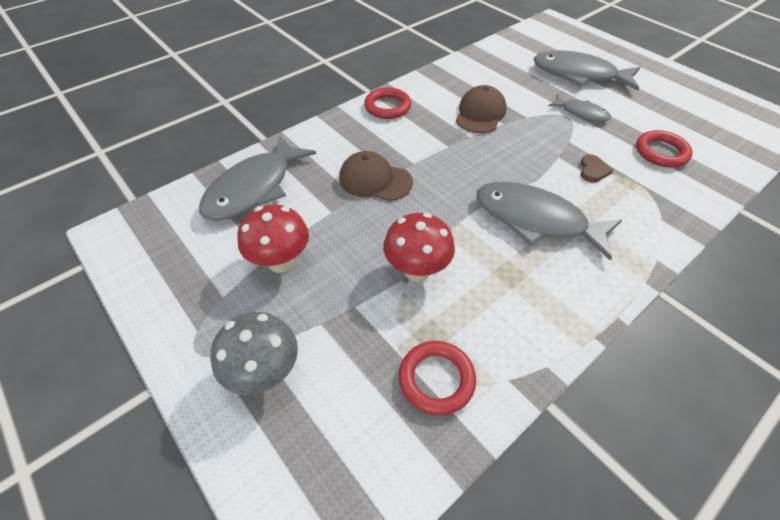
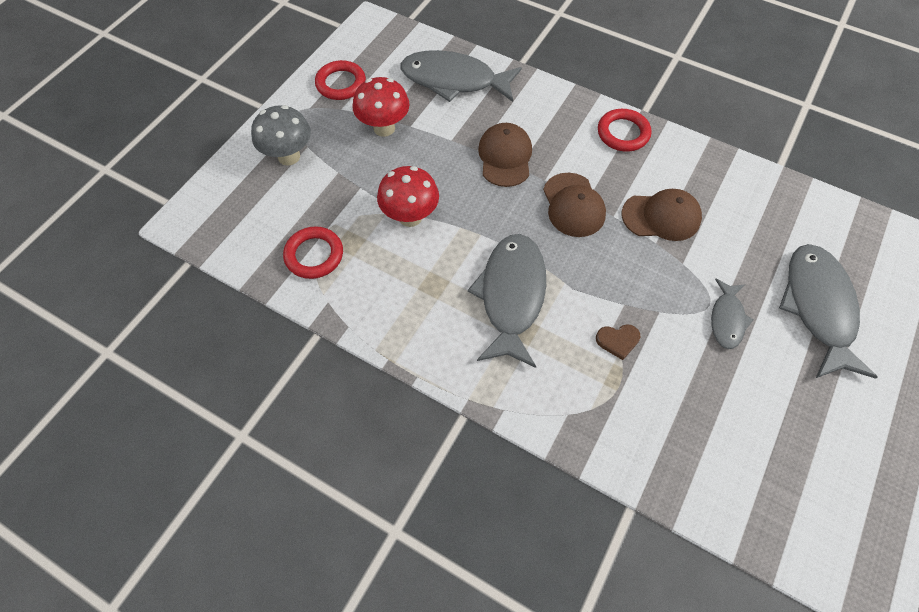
camera: 70 degrees right, 10 degrees up
red ring [636,130,693,167] -> red ring moved to [315,60,366,100]
none -> brown cap [543,173,606,237]

